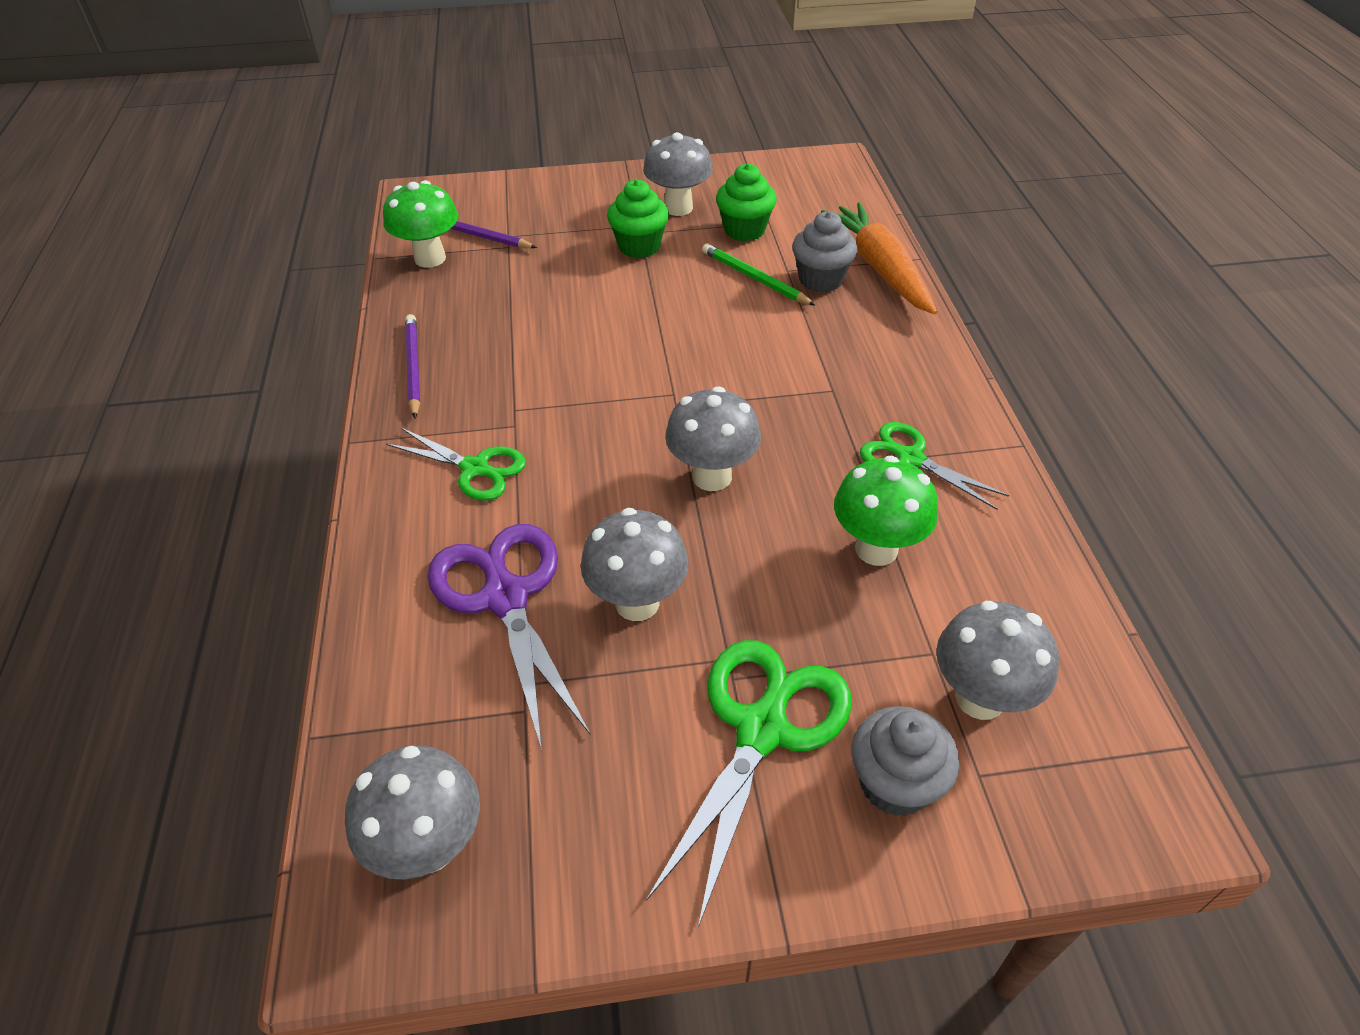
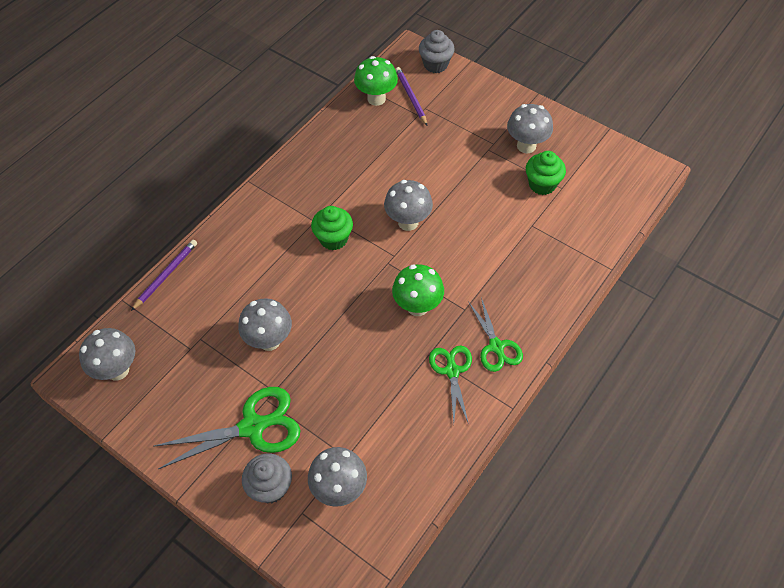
camera: 45 degrees right, 10 degrees up
green scissors [386,428,526,501] -> green scissors moved to [468,297,523,372]
purple pencil [405,314,420,418] -> purple pencil moved to [131,240,197,311]
purple scissors [427,524,590,750] -> none
green cupcake [607,179,669,258] -> green cupcake moved to [311,206,353,250]
grey mushroom [665,386,761,491] -> grey mushroom moved to [384,180,433,231]
green pencil [702,243,816,306] -> none
grey cupcake [792,211,857,292] -> grey cupcake moved to [419,30,455,73]
orange carrot [821,202,937,315] -> none
green mushroom [834,456,938,566] -> green mushroom moved to [392,264,444,316]

